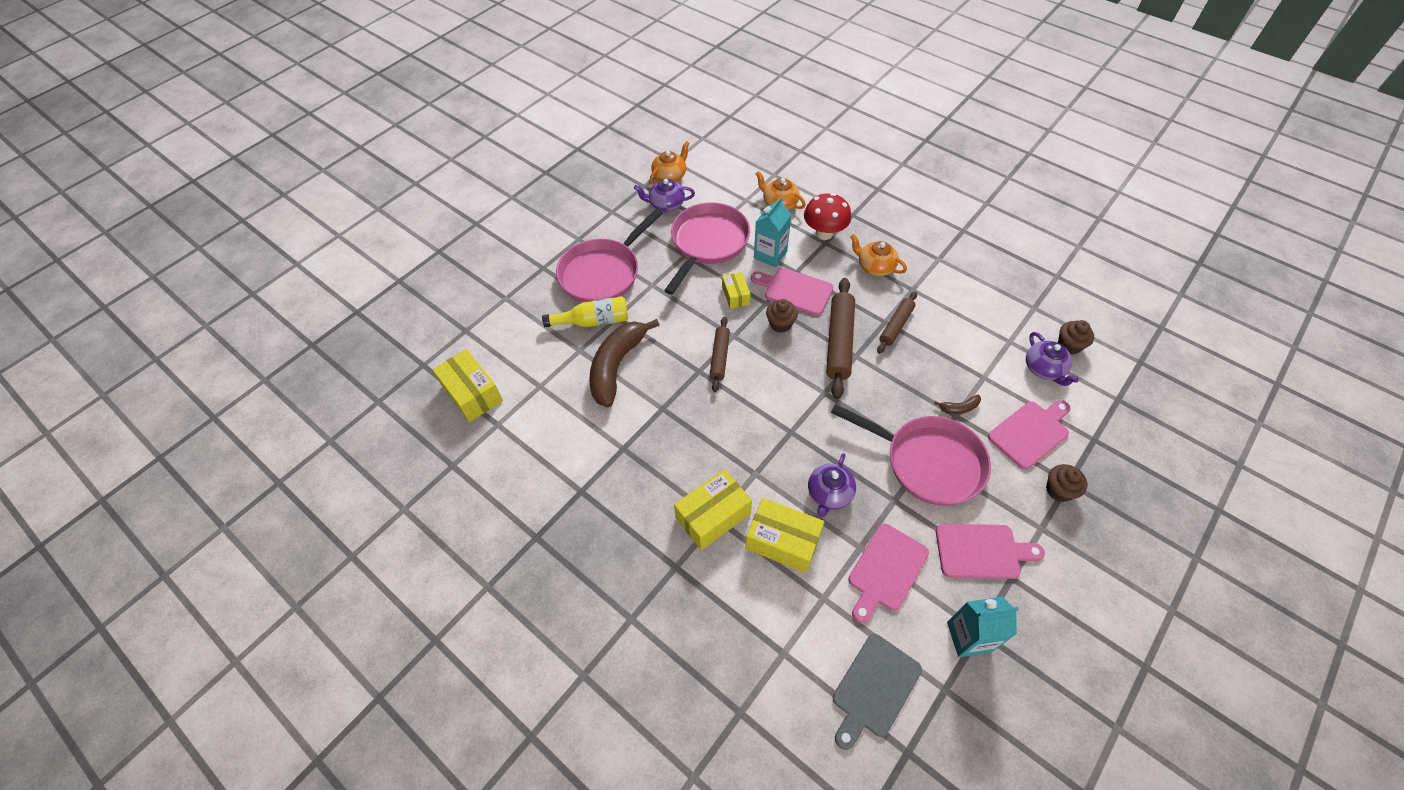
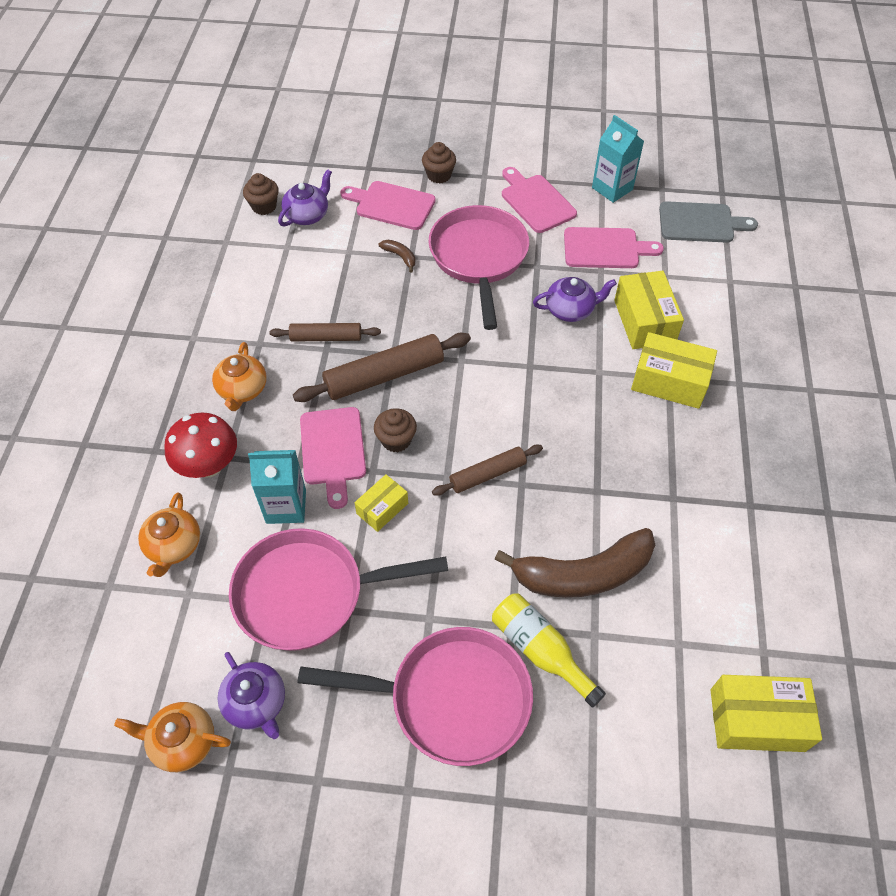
camera: 125 degrees left, 0 degrees up
yellow box [432,349,503,422] -> yellow box turned 75 degrees clockwise [710,675,822,752]

